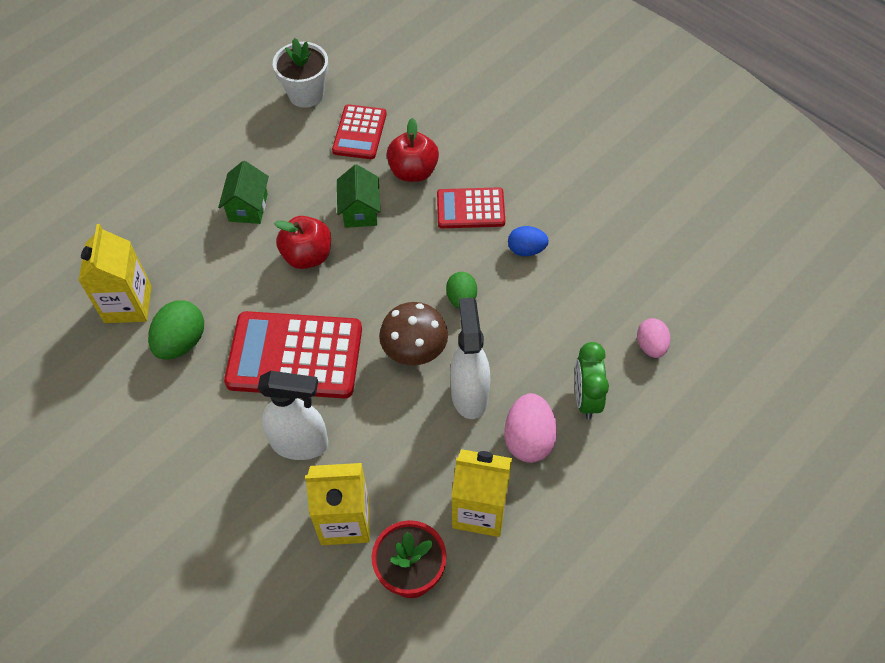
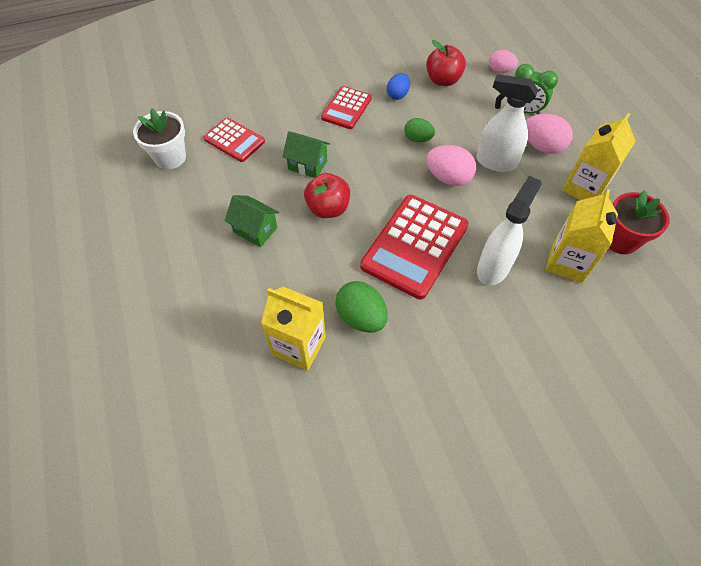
camera: 65 degrees left, 0 degrees up
brown mushroom [379,302,448,365] -> pink egg [426,145,476,186]
red apple [387,118,439,182] -> red apple moved to [426,40,466,86]

